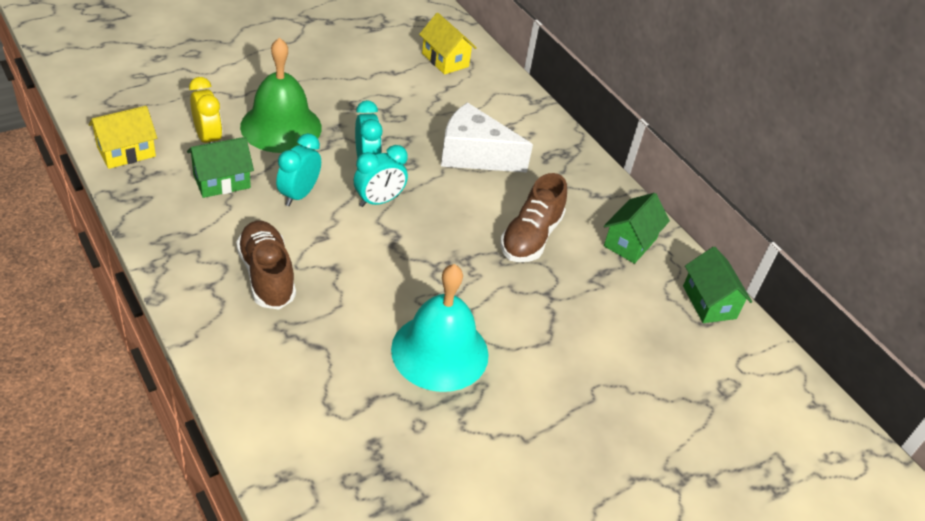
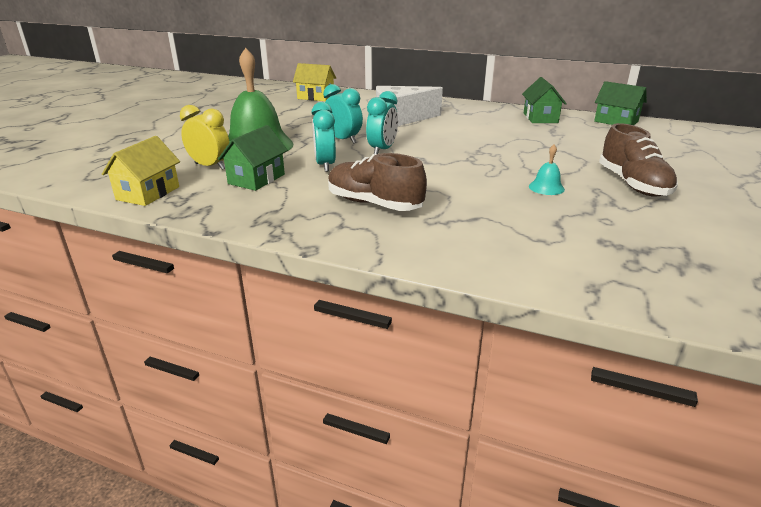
camera: 30 degrees left, 15 degrees down
turquoise bell [391,264,489,392] -> turquoise bell [529,145,565,195], size x0.41
brown shoe [500,173,567,262] -> brown shoe moved to [599,123,678,197]

